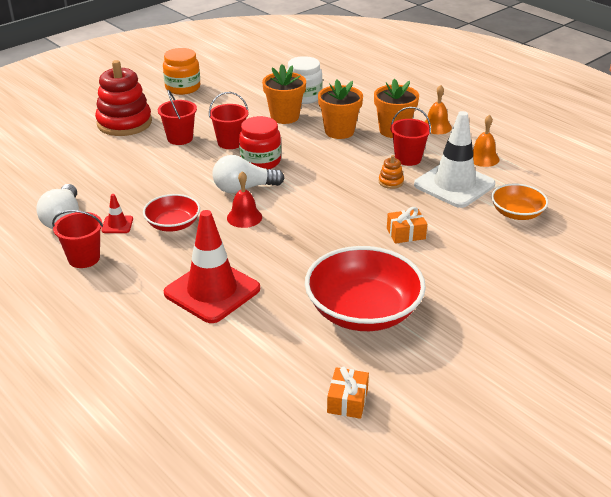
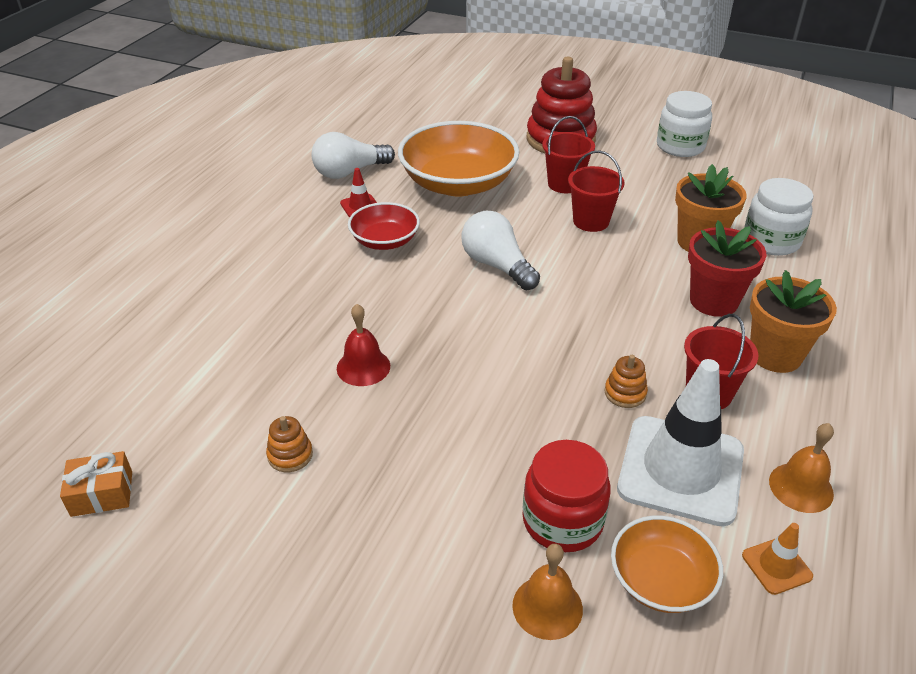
camera: 65 degrees right, 5 degrees up
red bucket [52,210,103,268] -> none
orange jar [163,48,200,95] -> white jar [657,91,712,157]
red traffic cone [164,210,260,323] -> none
red bell [227,171,262,228] -> red bell moved to [337,304,390,386]
red jar [239,116,281,169] -> red jar moved to [522,440,611,552]
red bowl [305,246,426,331] -> orange stacking toy [266,416,313,472]
orange flower pot [318,80,363,139] -> red flower pot [688,220,766,317]
orange gift [387,207,427,244] -> none
orange bell [425,85,452,134] -> orange bell moved to [512,544,583,640]
none -> orange bowl [398,121,519,197]
none -> orange traffic cone [742,523,813,595]

